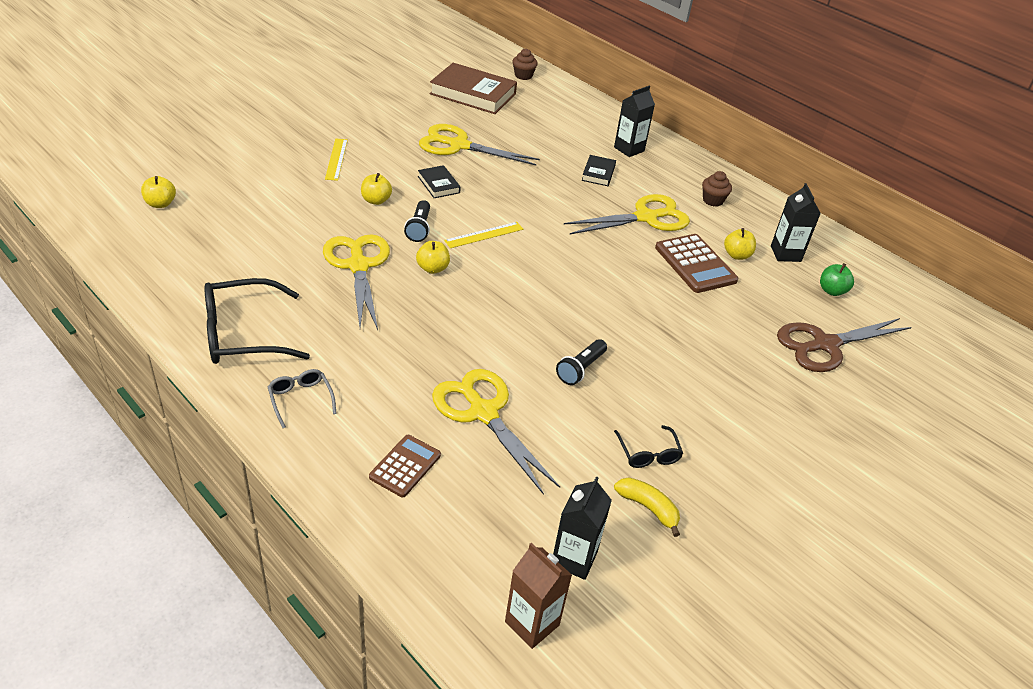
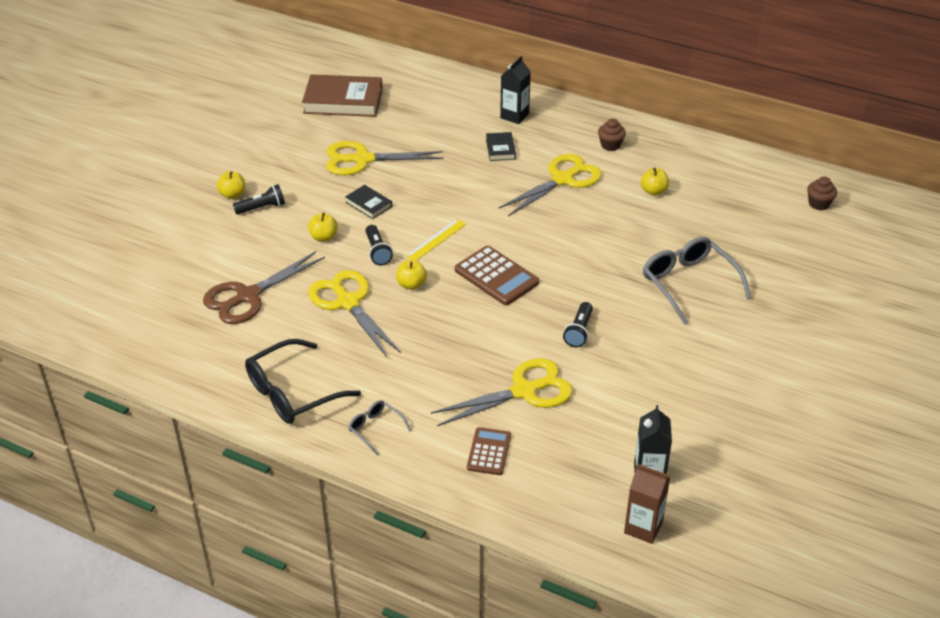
camera: 15 degrees left, 0 degrees up
yellow apple [141,176,176,208] -> yellow apple moved to [217,171,245,199]
yellow ruler [325,139,348,181] -> black flashlight [233,184,285,214]
yellow scissors [432,369,560,495] -> yellow scissors turned 120 degrees clockwise [431,359,573,426]
brown cupcake [512,48,538,80] -> brown cupcake moved to [807,177,837,210]
black glasses [614,425,683,468] -> none
yellow banana [614,478,680,537] -> none
brown calculator [655,234,738,293] -> brown calculator moved to [455,246,539,305]
black carton [771,183,821,262] -> none
brown scissors [777,318,912,372] -> brown scissors moved to [203,251,325,324]
green apple [820,263,854,296] -> none
none -> grey glasses [643,237,751,325]

